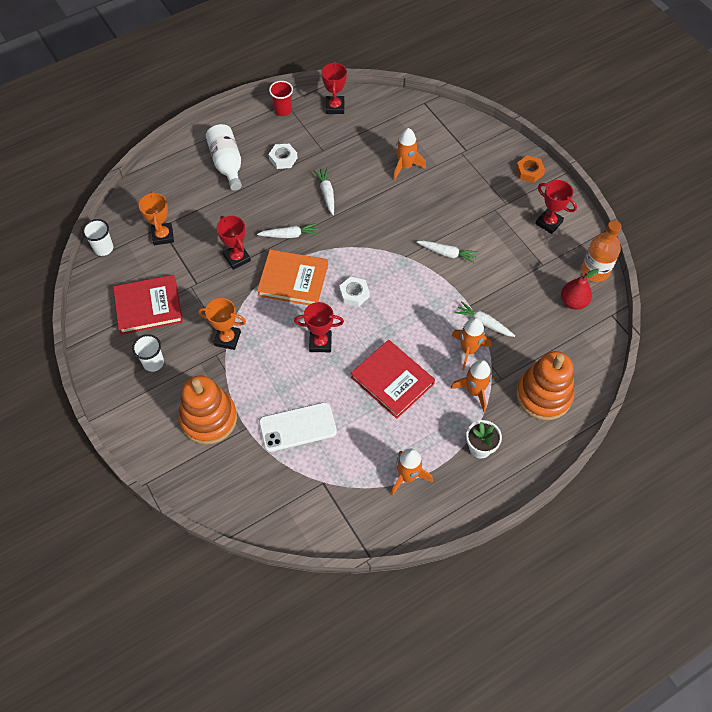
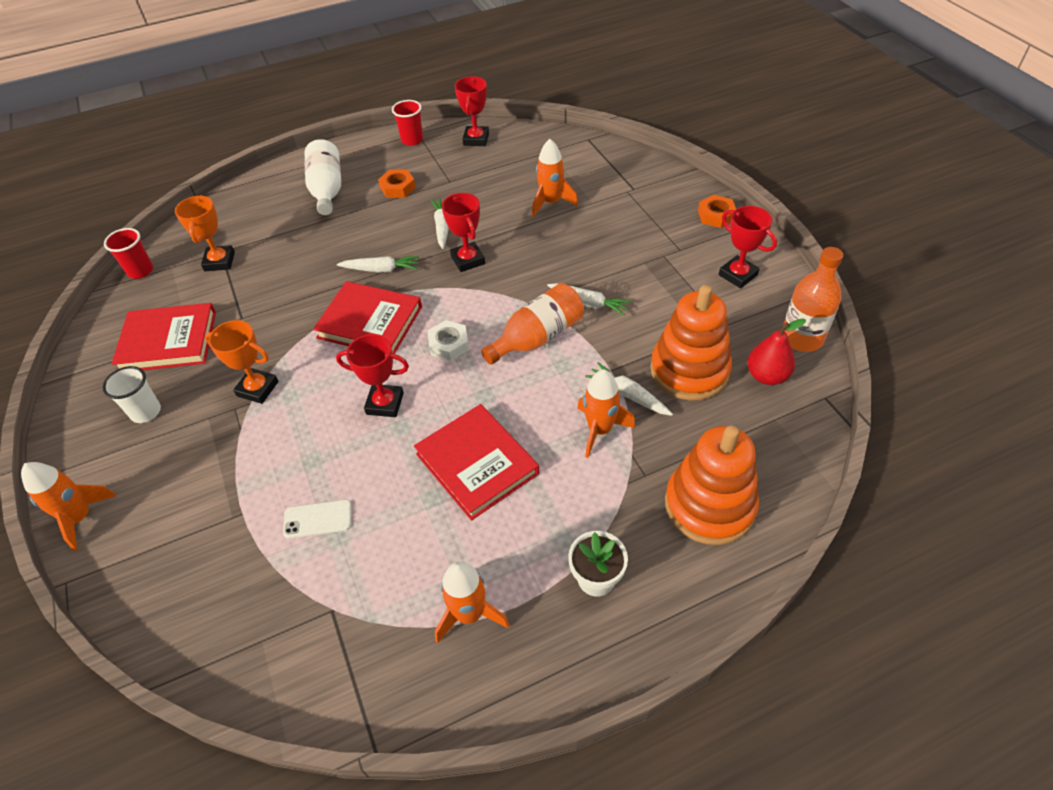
camera: 10 degrees right, 10 degrees down
white cup [82,219,113,256] -> red cup [104,228,153,279]
orange stacking toy [178,375,237,445] -> orange stacking toy moved to [650,285,732,401]
red trophy [217,216,251,270] -> red trophy moved to [442,193,485,272]
orange book [257,249,328,305] -> red book [313,281,422,354]
white phone [259,402,337,452] -> white phone [283,500,351,539], size x0.58
white nut [269,144,298,169] -> orange nut [378,170,416,198]
orange rocket [451,360,492,412] -> orange rocket moved to [21,462,116,551]
none -> orange bottle [481,283,584,365]

